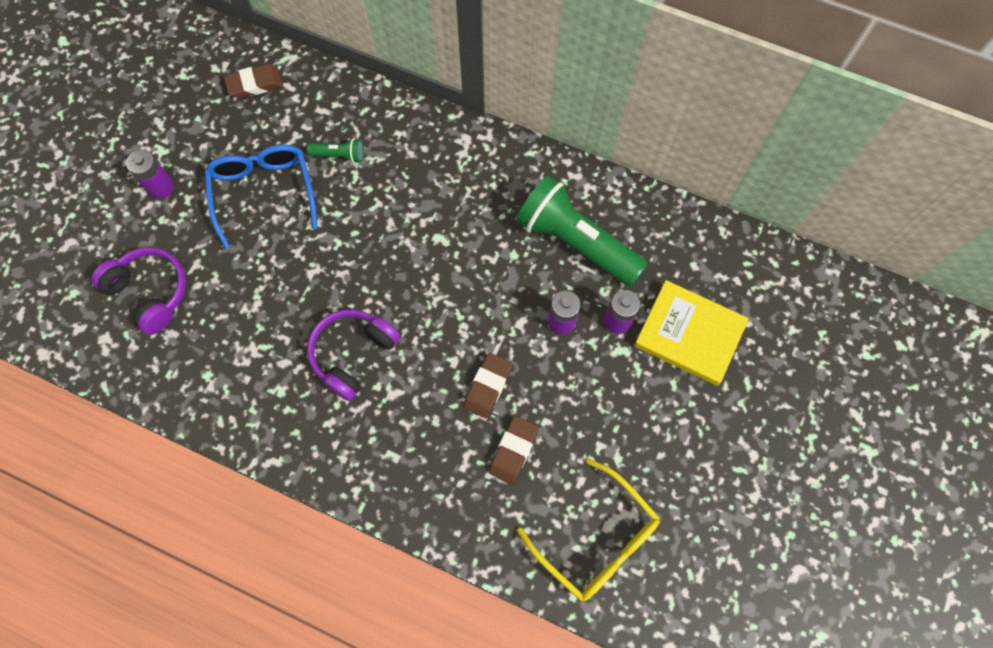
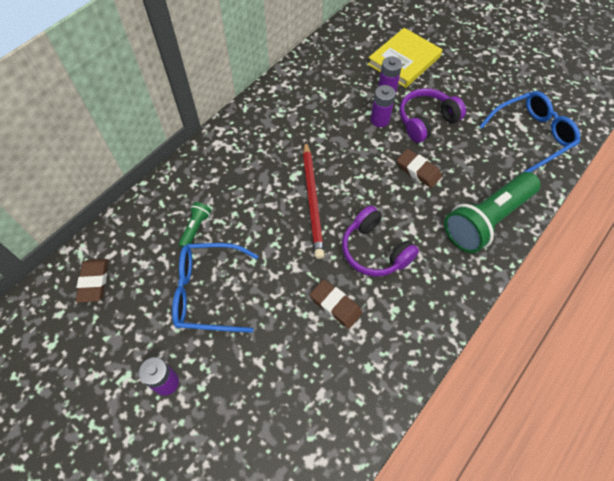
camera: 75 degrees left, 10 degrees down
purple headphones [91,247,186,335] -> purple headphones moved to [400,88,466,143]
brown eraser [489,416,539,484] -> brown eraser moved to [310,279,362,329]
green flashlight [516,176,647,286] -> green flashlight moved to [444,172,540,253]
yellow glasses [517,459,660,601] -> blue glasses [479,91,580,172]
none -> red pencil [303,141,325,259]

